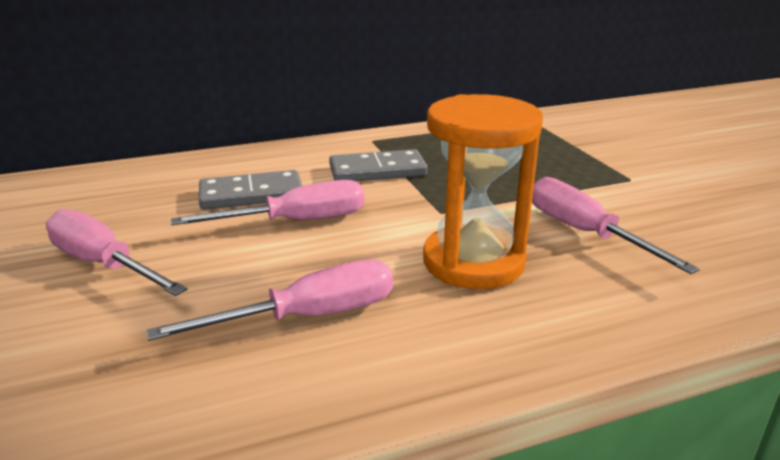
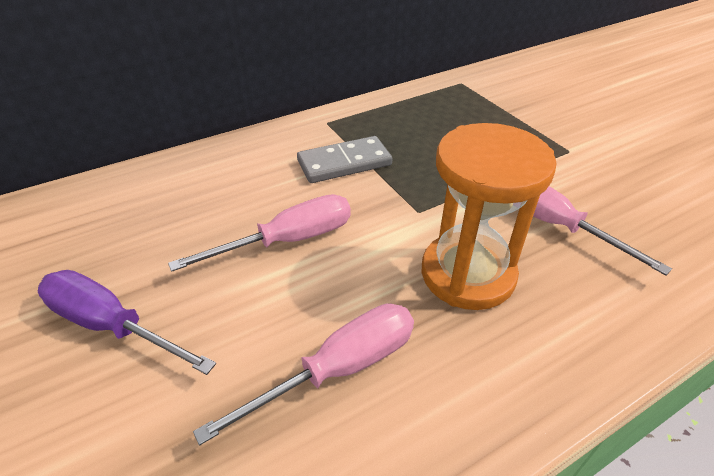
camera: 10 degrees left, 15 degrees up
pink screwdriver [46,209,187,296] -> purple screwdriver [38,270,216,375]
grey domino [199,170,302,210] -> none

